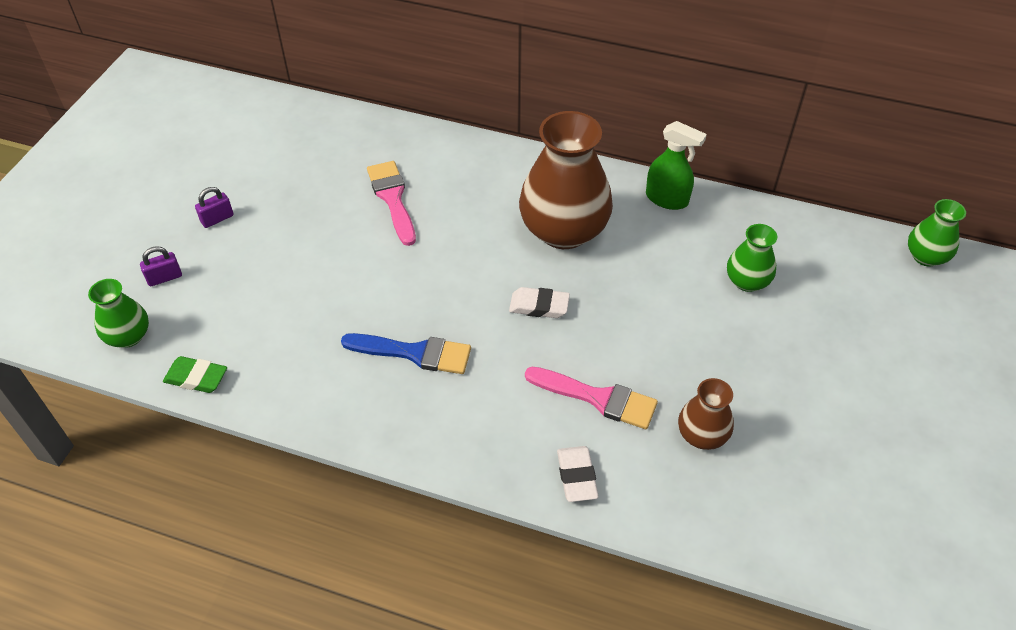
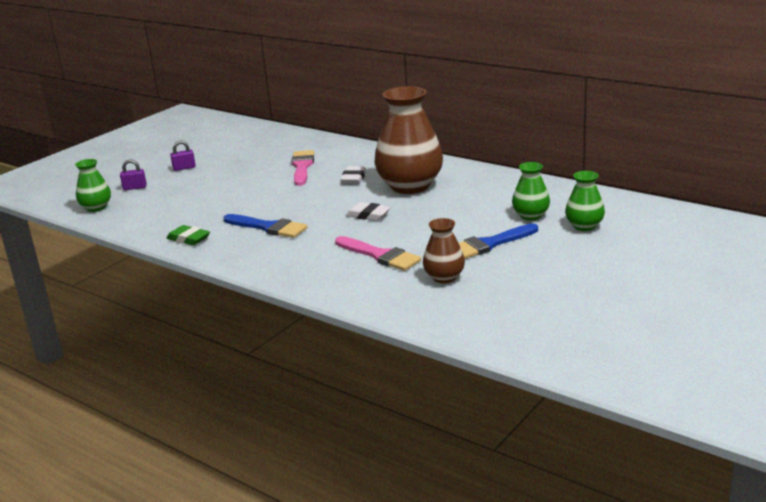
camera: 20 degrees right, 25 degrees down
green eraser [163,356,227,393] -> green eraser moved to [167,225,210,245]
white eraser [557,446,599,502] -> white eraser moved to [340,166,366,184]
green spray bottle [646,121,707,210] -> none
green vase [908,199,966,267] -> green vase moved to [565,171,605,231]
none -> blue brush [459,223,538,259]

